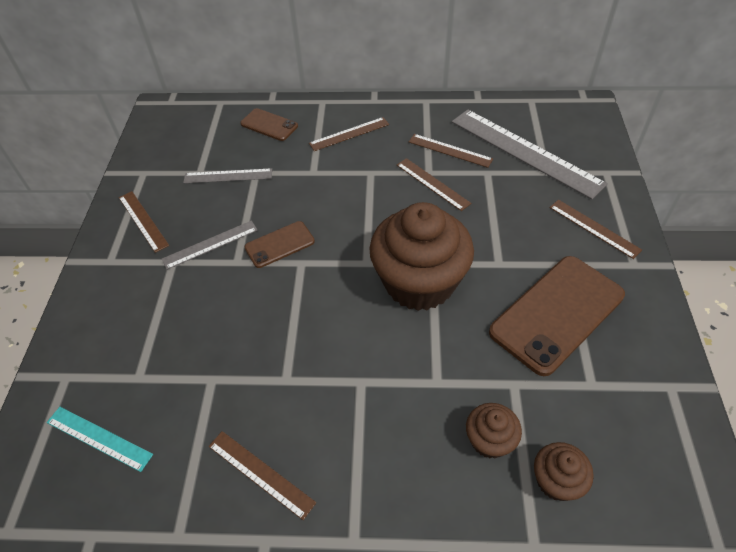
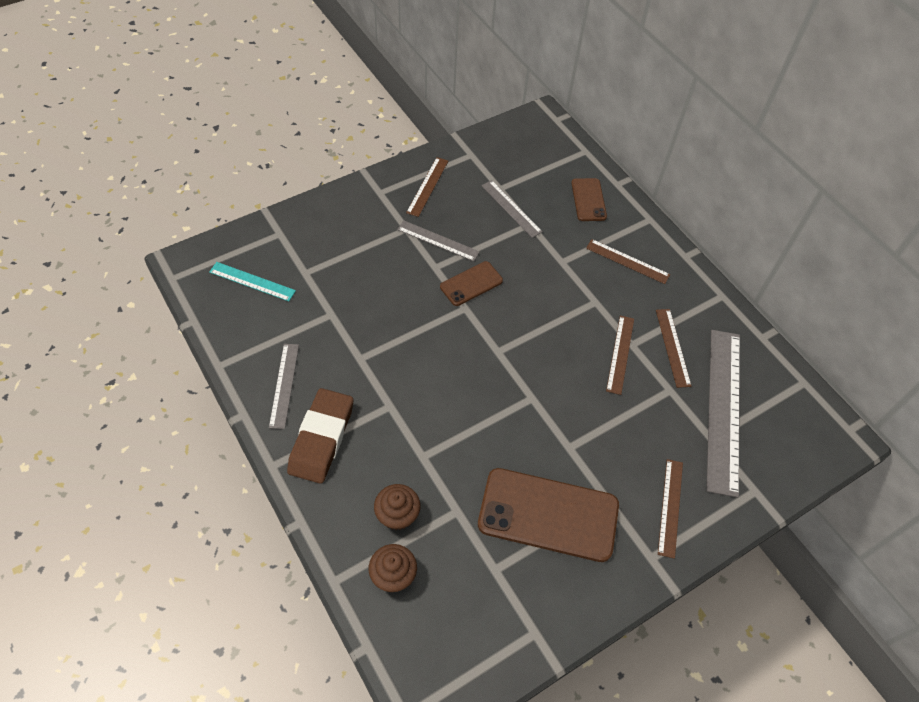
camera: 50 degrees right, 5 degrees up
turquoise ruler [47,407,153,472] -> turquoise ruler turned 60 degrees counterclockwise [209,262,296,301]
brown ruler [209,431,316,520] -> grey ruler [269,344,299,429]
brown phone [245,221,315,268] -> brown phone turned 60 degrees counterclockwise [440,261,503,306]
brown cupcake [370,202,474,311] -> none
none -> brown eraser [287,388,353,484]

